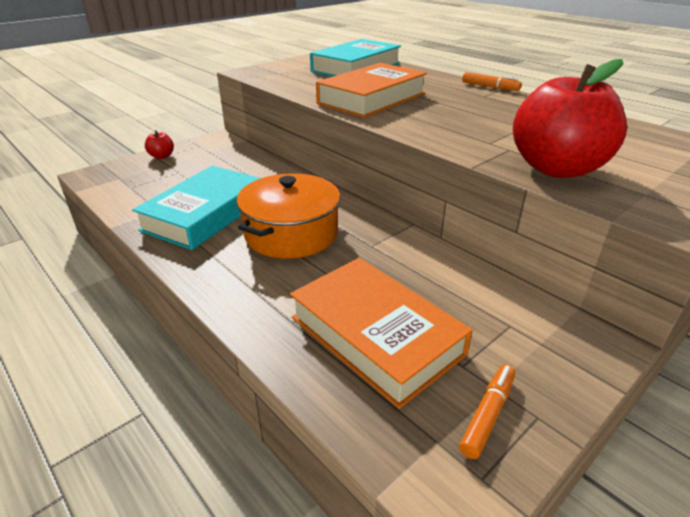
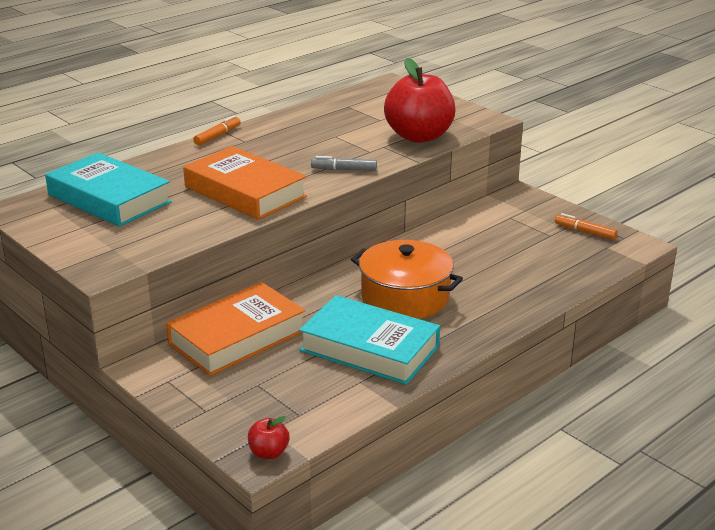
camera: 90 degrees left, 5 degrees down
red apple [145,130,174,159] -> red apple moved to [248,416,289,459]
orange book [290,258,473,409] -> orange book moved to [166,282,305,376]
none -> grey marker [311,156,377,171]

